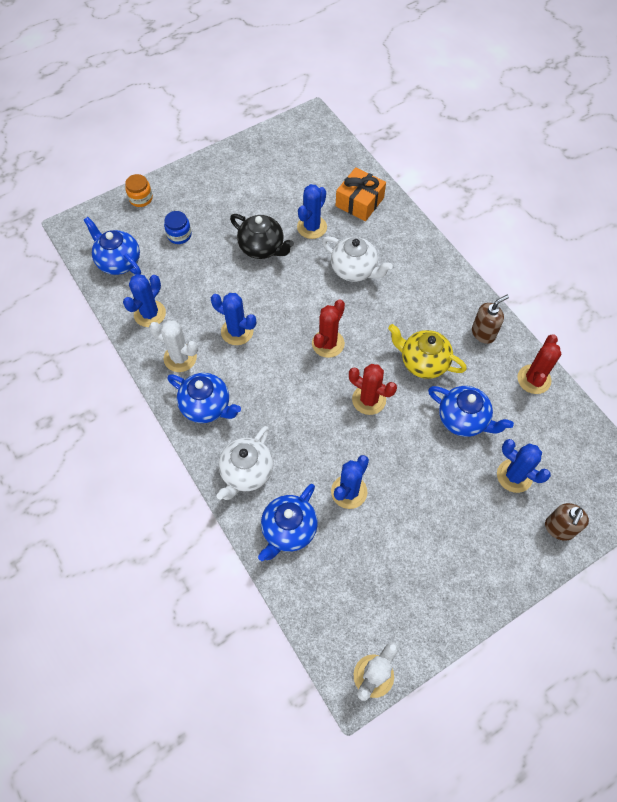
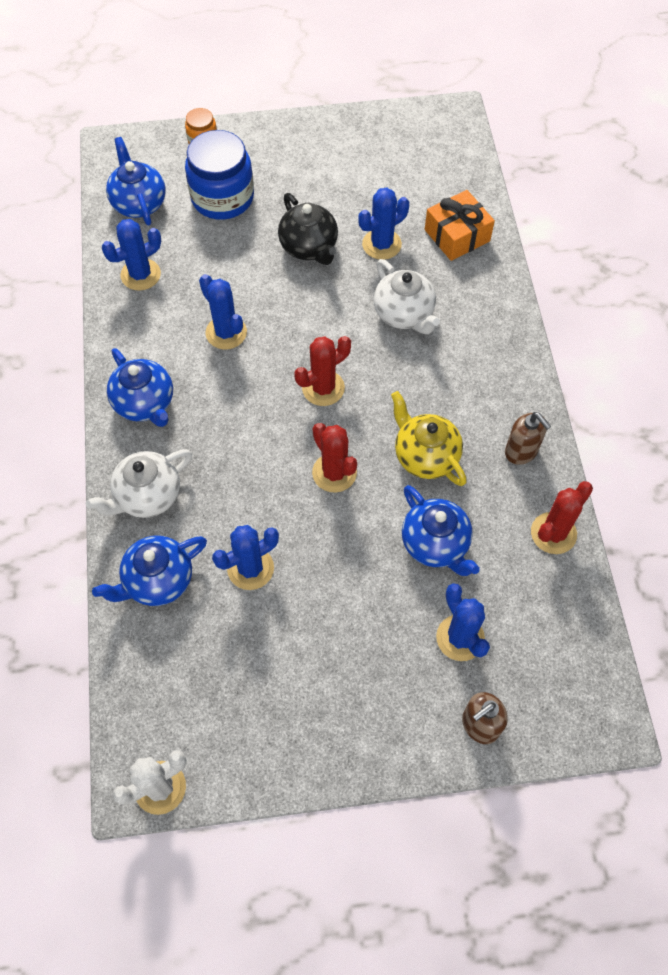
camera: 25 degrees right, 0 degrees up
white cactus [149,320,198,372] -> none
blue jar [164,211,191,244] -> blue jar [185,130,254,220], size x2.03
brown soap dispenser [472,295,509,344] -> brown soap dispenser turned 60 degrees clockwise [505,412,551,465]

